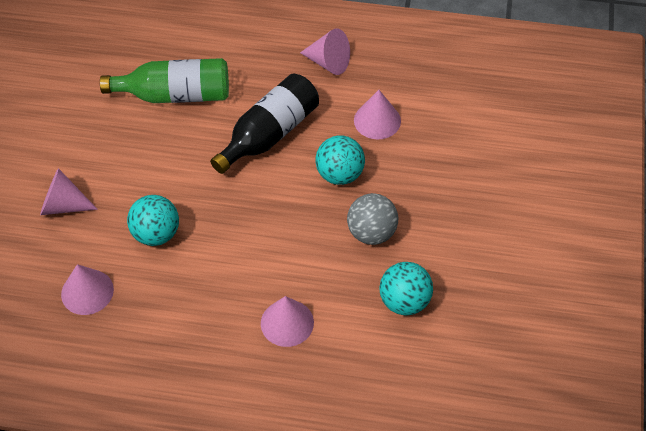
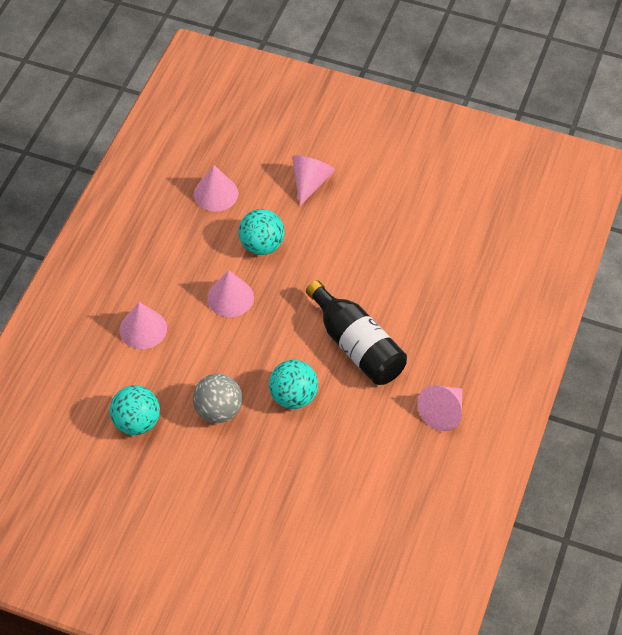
camera: 100 degrees right, 0 degrees up
green bottle [100,58,229,103] -> none
pink cone [354,90,401,139] -> pink cone moved to [207,270,254,317]

